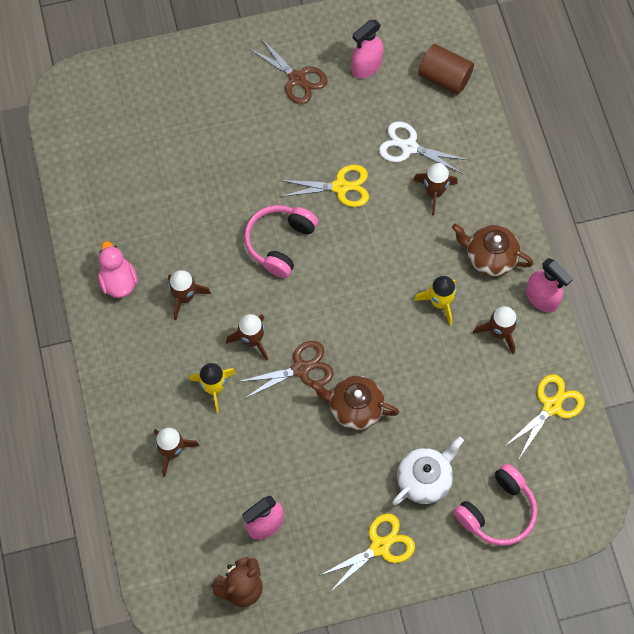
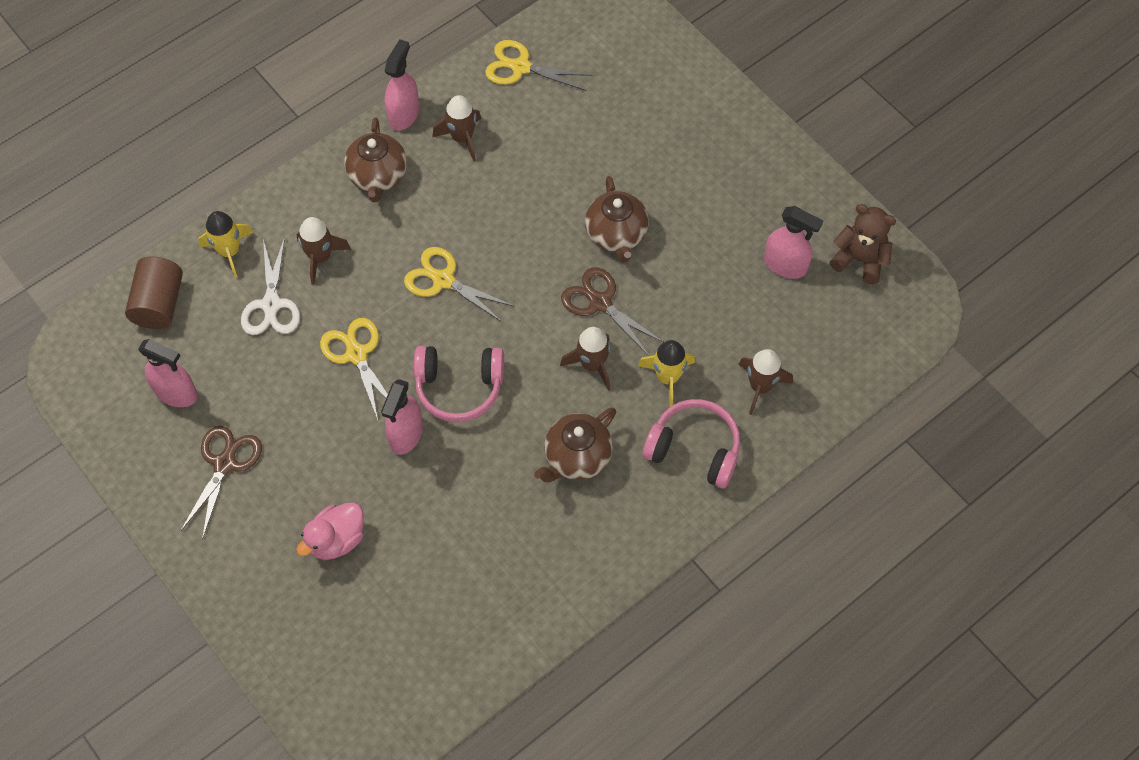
camera: 115 degrees left, 5 degrees down
pink duck [98,241,138,298] -> pink duck moved to [296,502,364,560]
brown rocket [168,270,211,320] -> brown teapot [534,407,616,482]
yellow scissors [319,514,415,592] -> yellow scissors moved to [404,247,515,323]
white teapot [392,437,464,505] -> none
yellow rocket [414,276,457,325] -> yellow rocket moved to [198,211,254,278]
pink headphones [454,463,537,546] -> pink headphones moved to [642,399,740,488]
none -> pink spray bottle [381,379,423,455]

